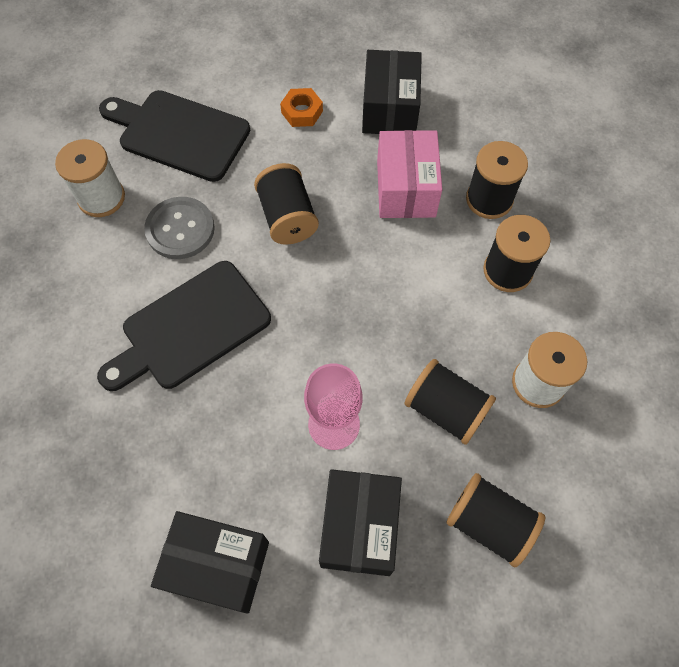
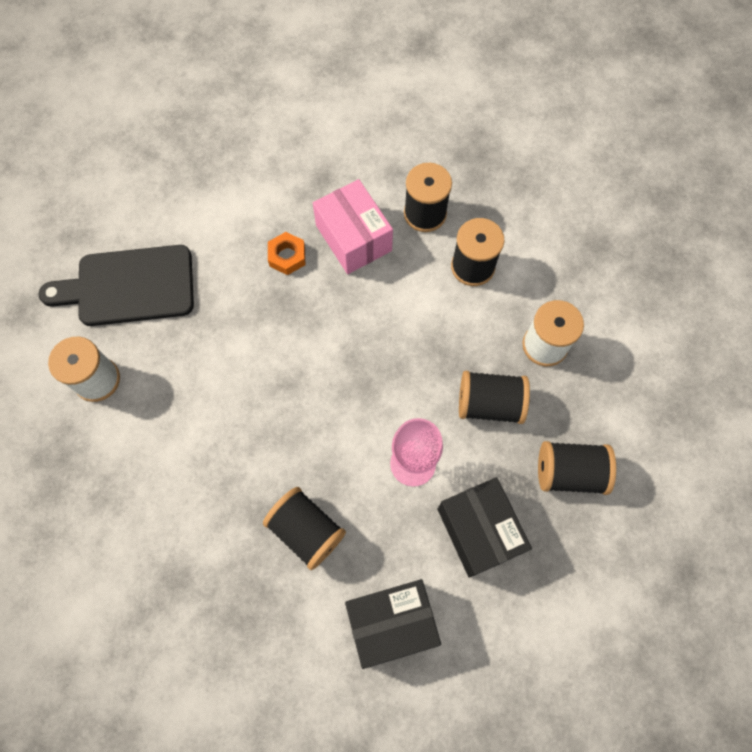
camera: 30 degrees left, 5 degrees up
black cutting board [97,261,271,391] -> none
grey button [144,197,215,259] -> none
black spool [254,163,319,245] -> black spool moved to [263,487,346,570]
orange nut [280,88,323,127] -> orange nut moved to [268,232,305,275]
black box [362,50,422,134] -> none

